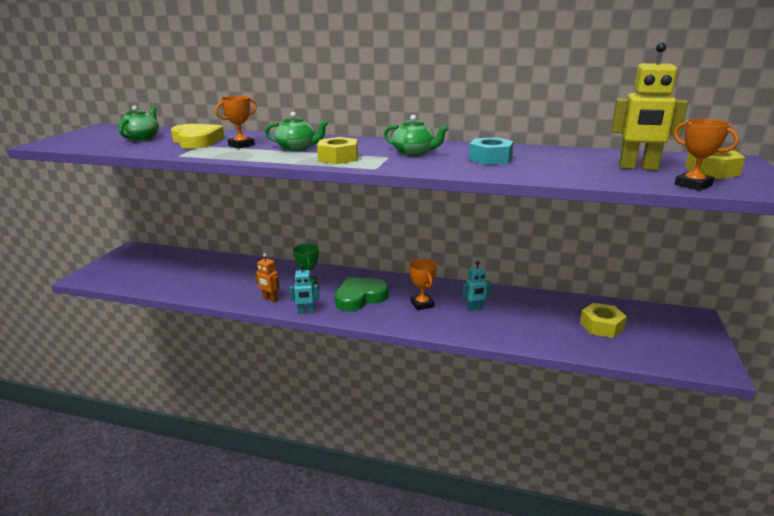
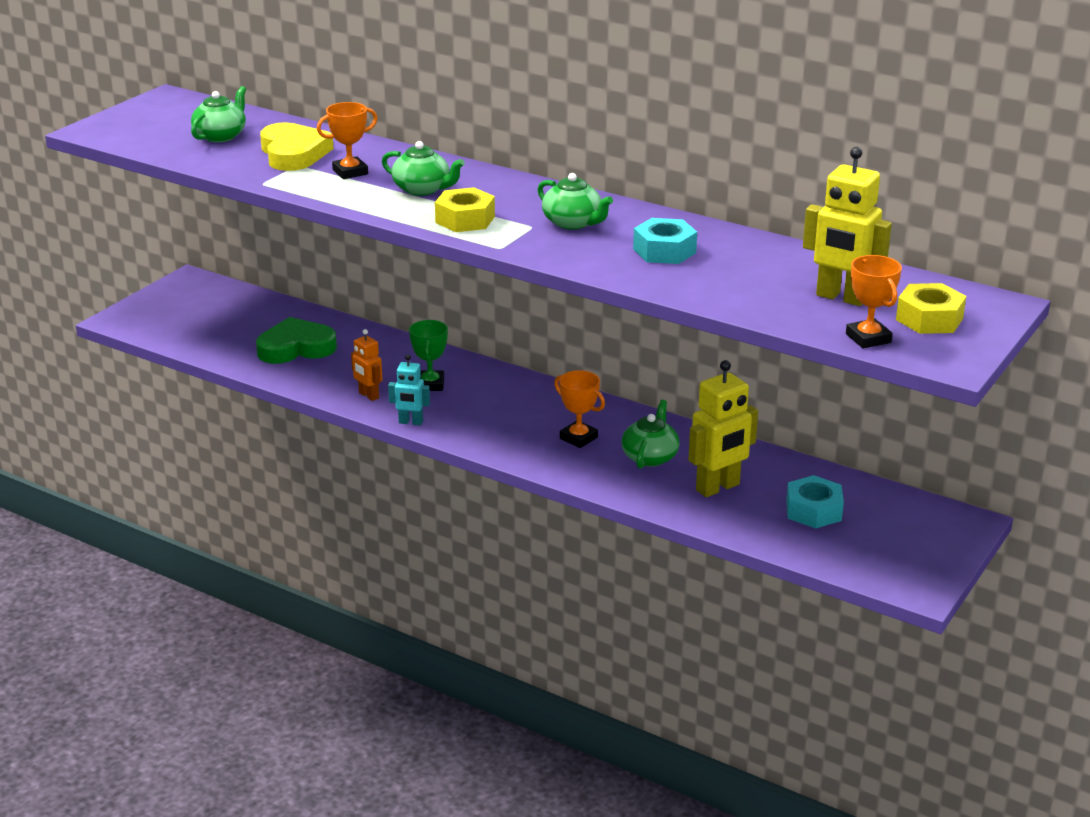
camera: 15 degrees right, 5 degrees up
green heart [335,277,388,311] -> green heart moved to [256,317,337,364]
orange trophy [409,259,437,311] -> orange trophy turned 45 degrees counterclockwise [554,370,605,448]
turquoise robot [462,261,491,311] -> green teapot [622,400,679,469]
yellow nut [580,303,627,338] -> turquoise nut [786,475,844,528]
none -> yellow robot [688,360,758,497]

